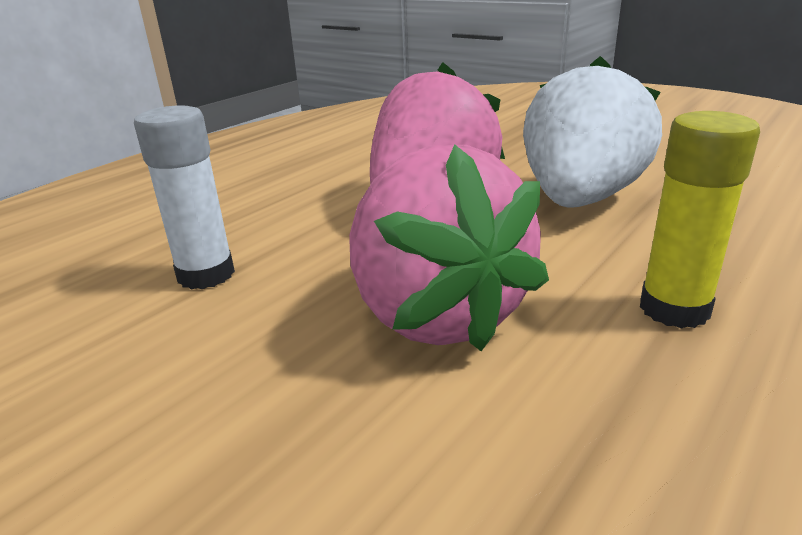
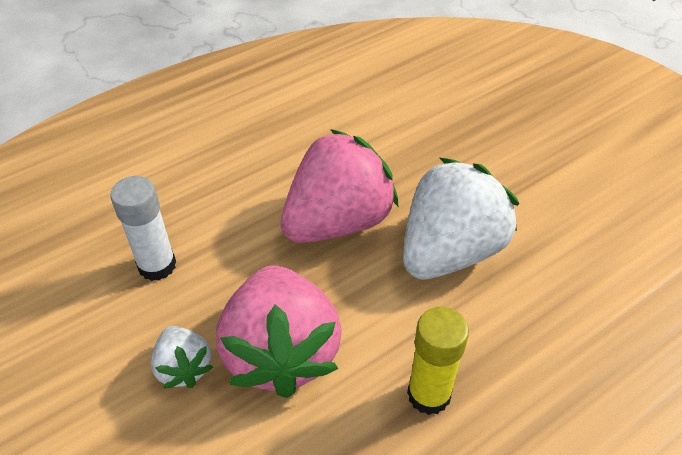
camera: 15 degrees right, 20 degrees up
none -> white strawberry [151,326,213,389]

